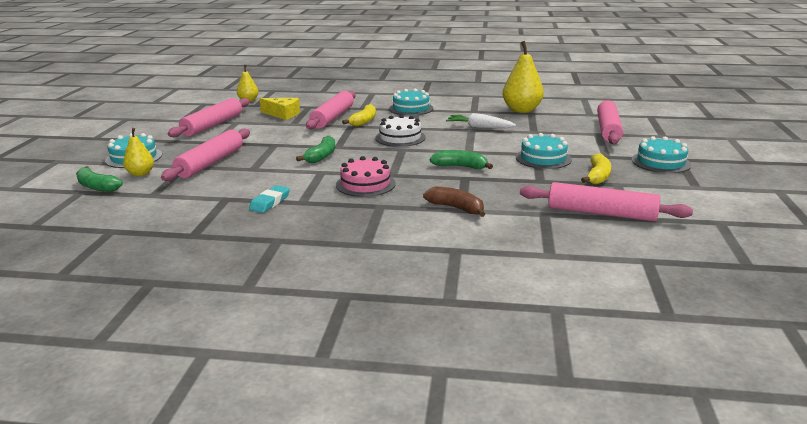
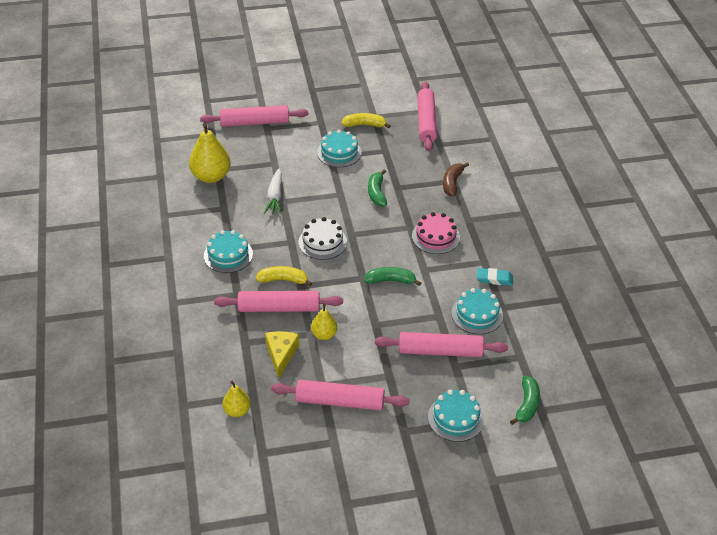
camera: 110 degrees left, 20 degrees up
yellow pear [123,128,154,176] -> yellow pear moved to [311,303,337,340]
turquoise cake [632,136,691,173] -> turquoise cake moved to [451,288,503,334]

